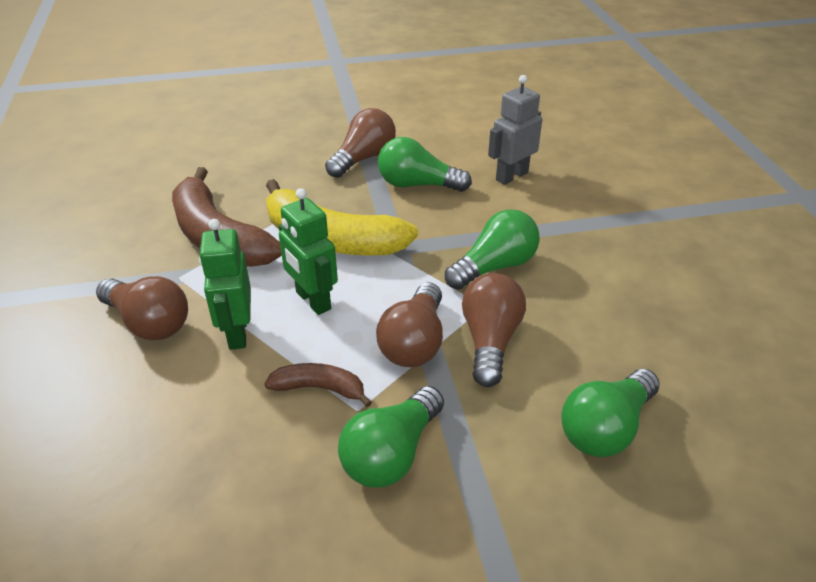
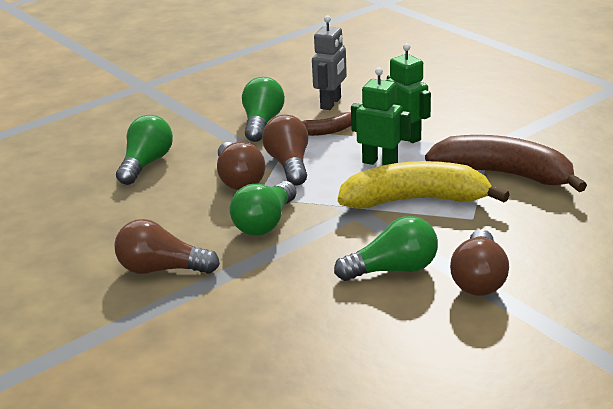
camera: 155 degrees right, 10 degrees down
brown light bulb [96,276,188,340] -> brown light bulb moved to [114,219,220,274]
grey robot [488,75,542,185] -> grey robot moved to [312,16,347,110]

